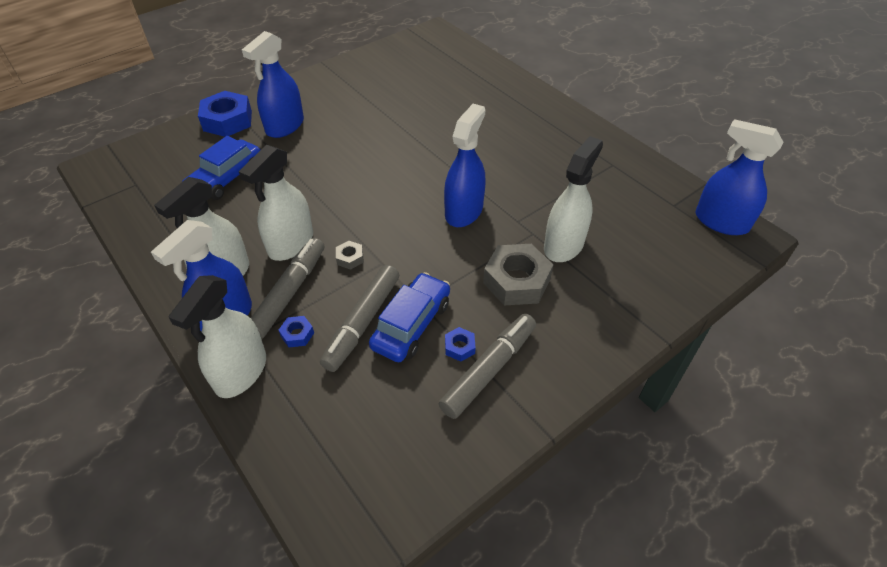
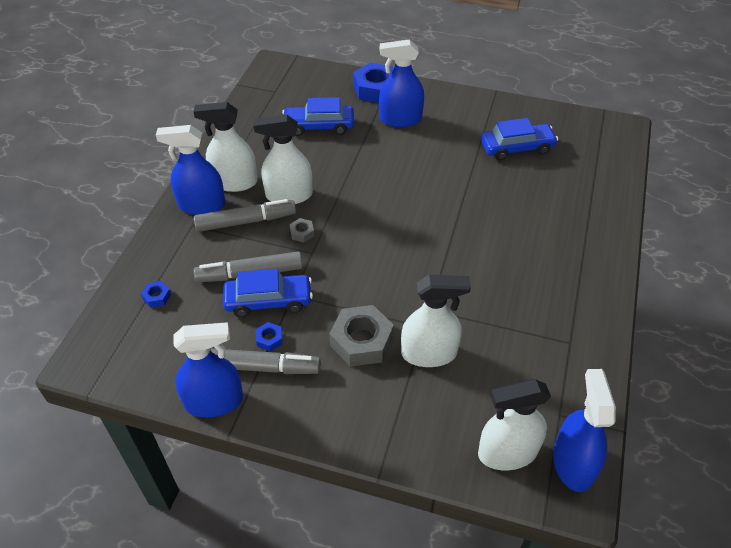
camera: 55 degrees right, 0 degrees up
white spray bottle [169,275,266,398] -> white spray bottle moved to [478,379,551,471]
blue nut [279,316,314,347] -> blue nut moved to [141,281,171,308]
blue spray bottle [444,104,485,227] -> blue spray bottle moved to [173,322,243,417]
none -> blue car [481,118,558,160]

